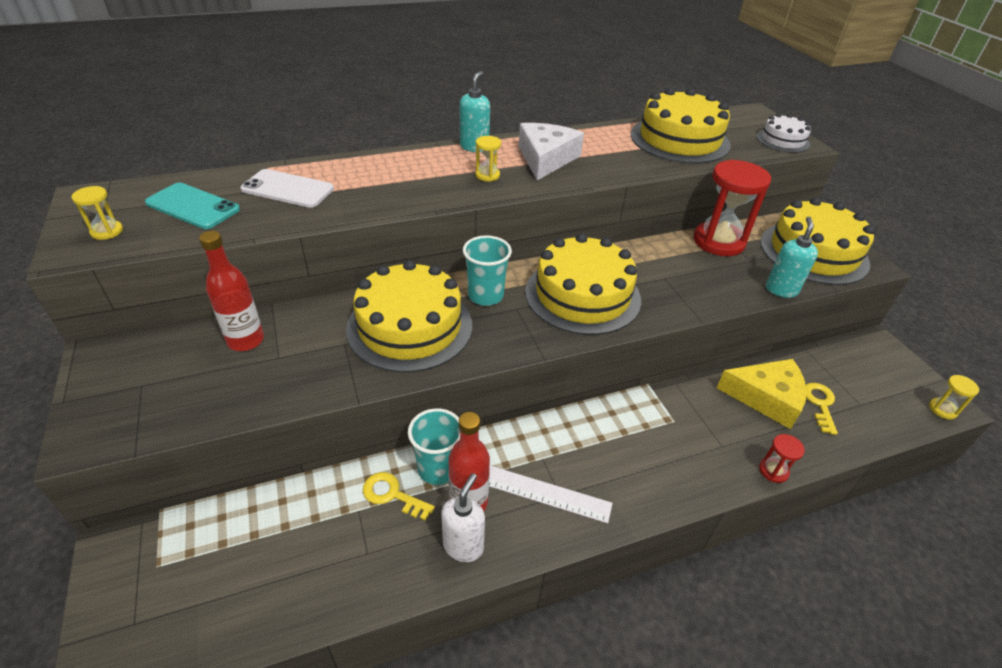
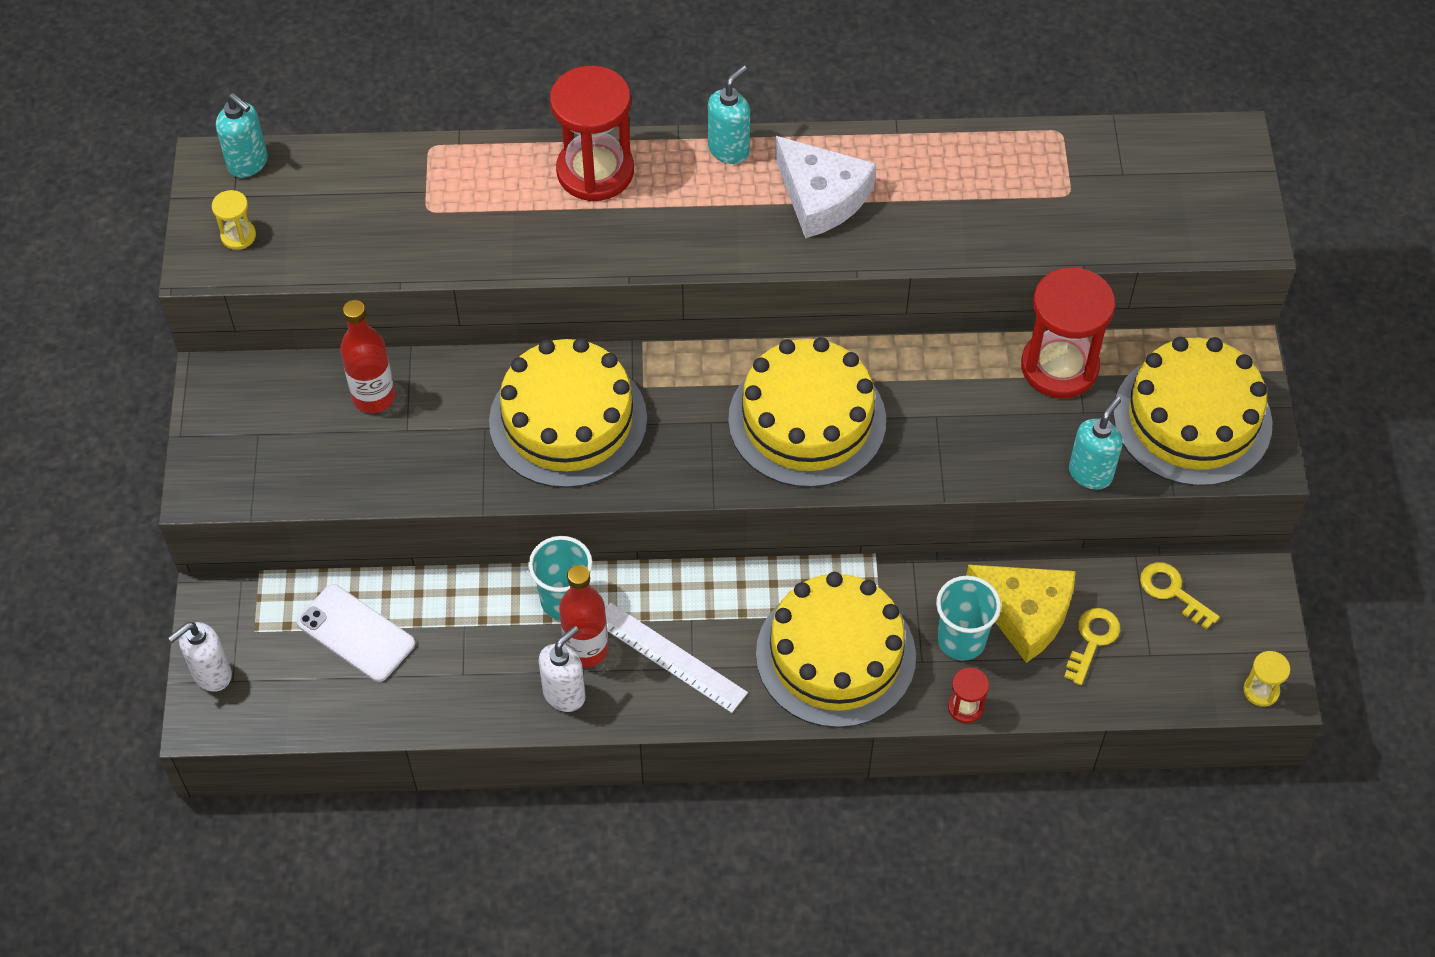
camera: 20 degrees right, 15 degrees up
turquoise phone [145,183,240,229] -> none
white phone [240,169,334,208] -> white phone moved to [297,584,415,682]
yellow key [363,472,435,521] -> yellow key moved to [1140,562,1220,629]
turquoise cup [463,235,512,306] -> turquoise cup moved to [936,576,1001,661]
yellow hourglass [475,136,501,182] -> none
white cheese [519,123,584,180] -> white cheese turned 105 degrees clockwise [775,136,876,238]
yellow cake [631,88,731,164] -> yellow cake moved to [756,572,916,728]
white cake [756,113,811,153] -> none
none -> white soap dispenser [168,622,232,692]
none -> turquoise soap dispenser [216,93,268,178]
none -> red hourglass [550,66,634,201]

